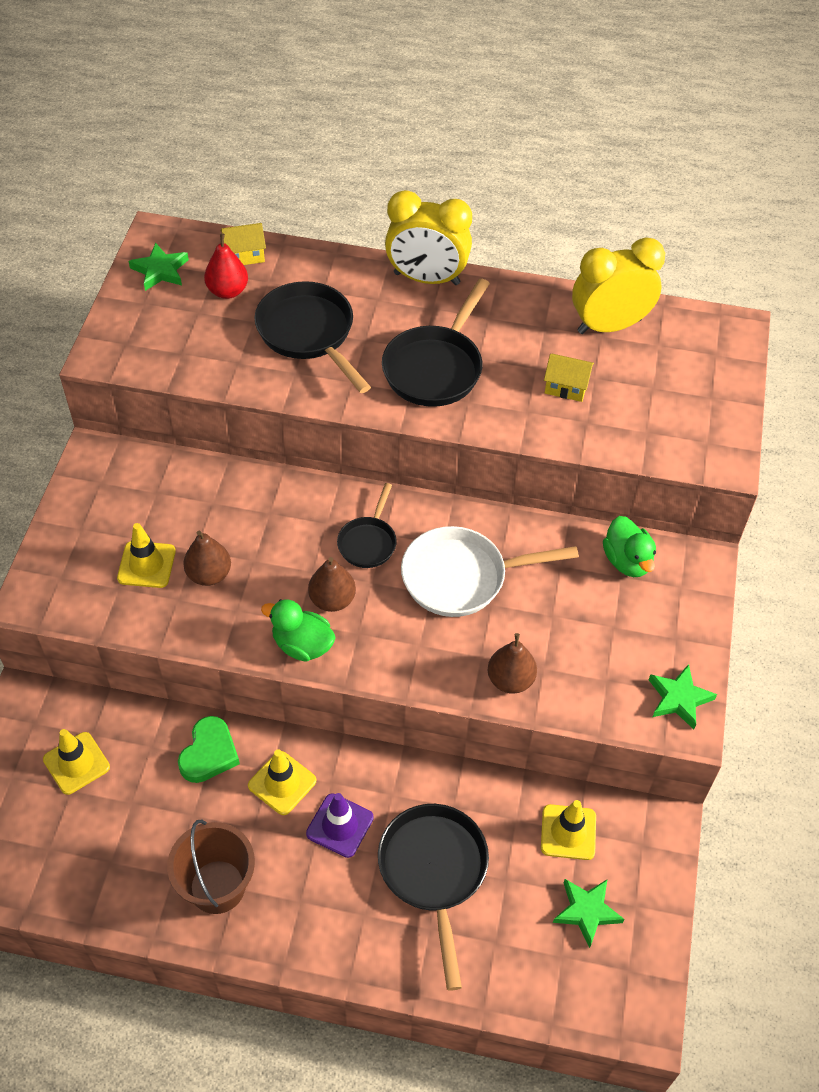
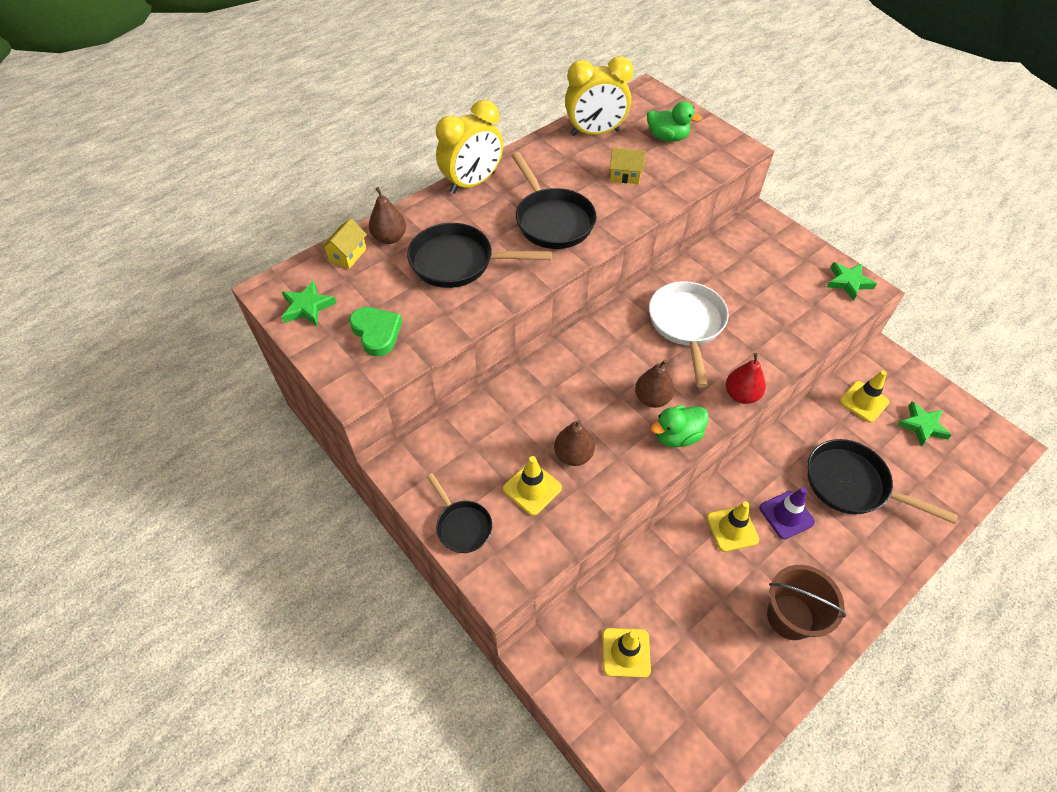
camera: 50 degrees left, 0 degrees up
green heart [178,716,240,783] -> green heart moved to [349,307,402,356]
red pear [204,233,248,299] -> red pear moved to [726,353,766,404]
black pan [337,483,397,568] -> black pan moved to [427,473,492,553]
white pan [401,526,579,617] -> white pan turned 150 degrees clockwise [649,281,729,388]
brown pear [488,633,537,694] -> brown pear moved to [369,187,406,244]
yellow house [544,354,594,402] -> yellow house turned 45 degrees clockwise [610,148,646,184]
yellow clock [572,237,665,334] -> yellow clock turned 120 degrees counterclockwise [565,56,633,136]
green duck [603,516,656,577] -> green duck moved to [647,101,702,142]

